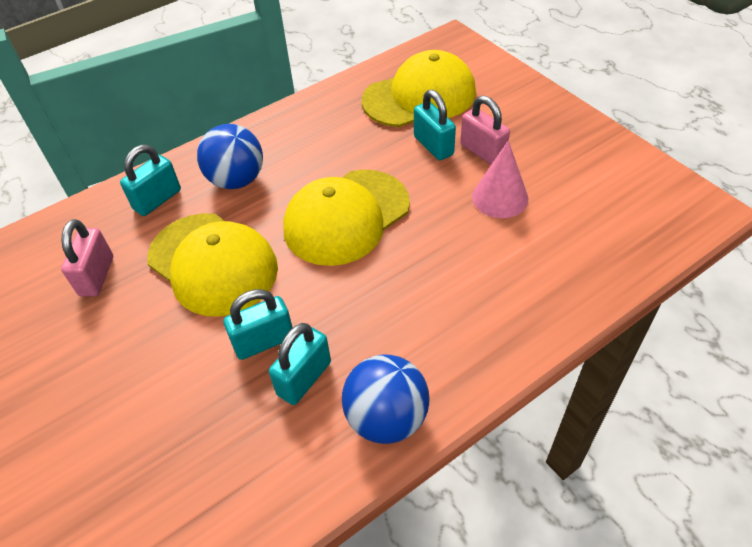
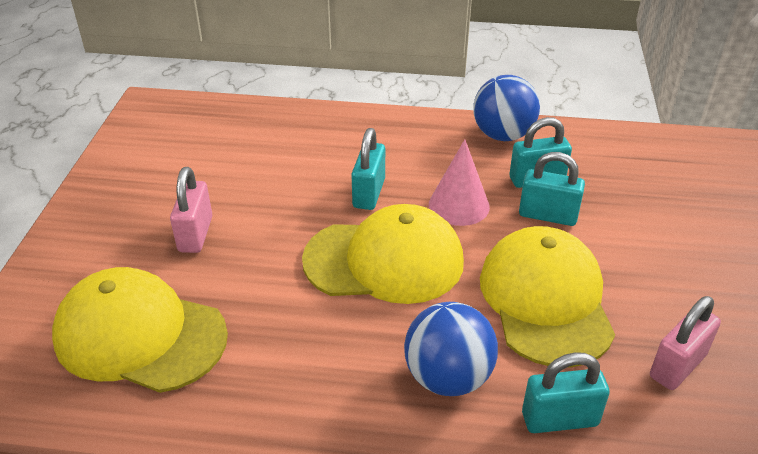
camera: 140 degrees left, 10 degrees down
turquoise padlock [414,90,456,160] -> turquoise padlock moved to [351,128,385,210]
pink cone [472,141,528,218] -> pink cone moved to [429,139,490,226]

